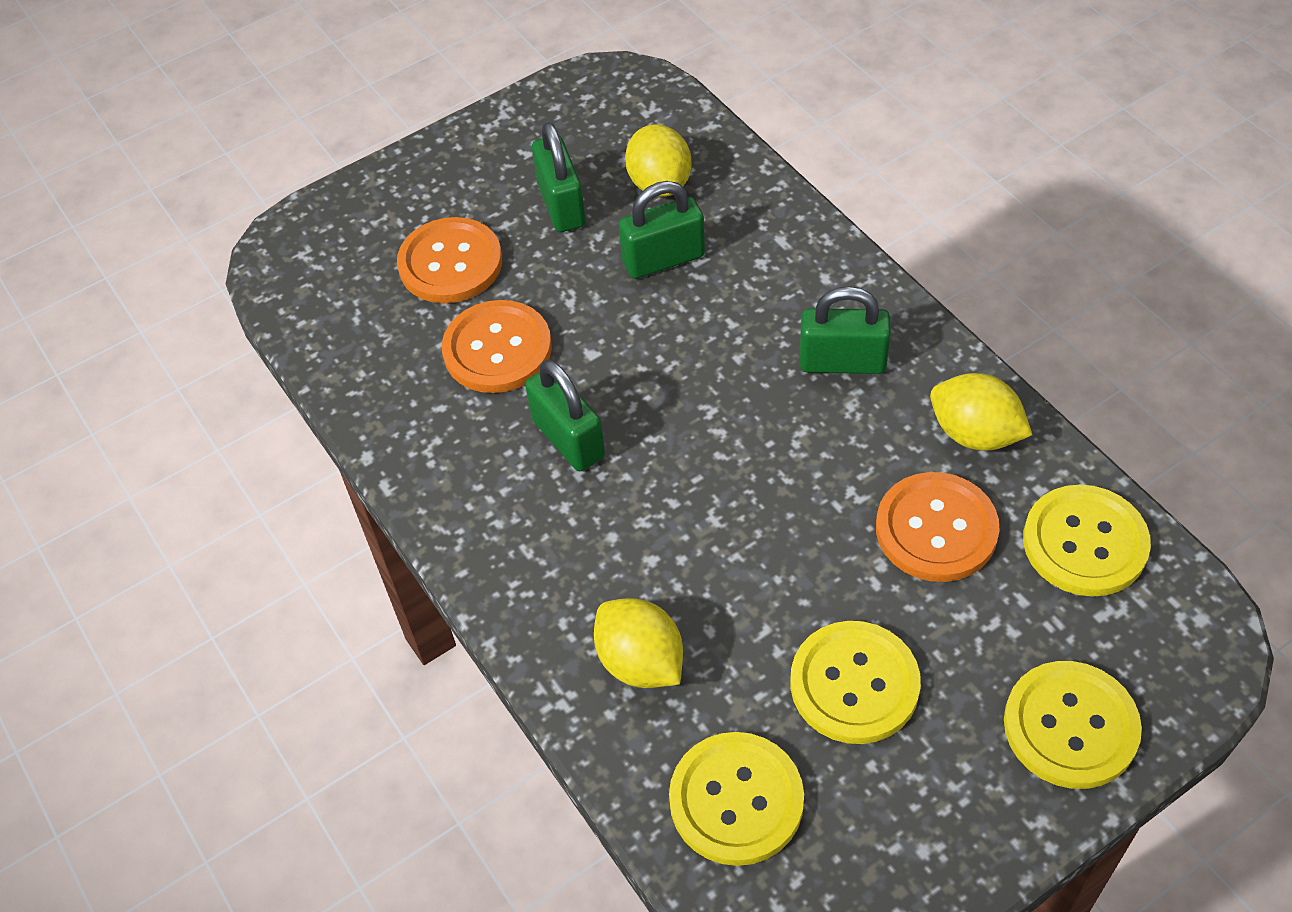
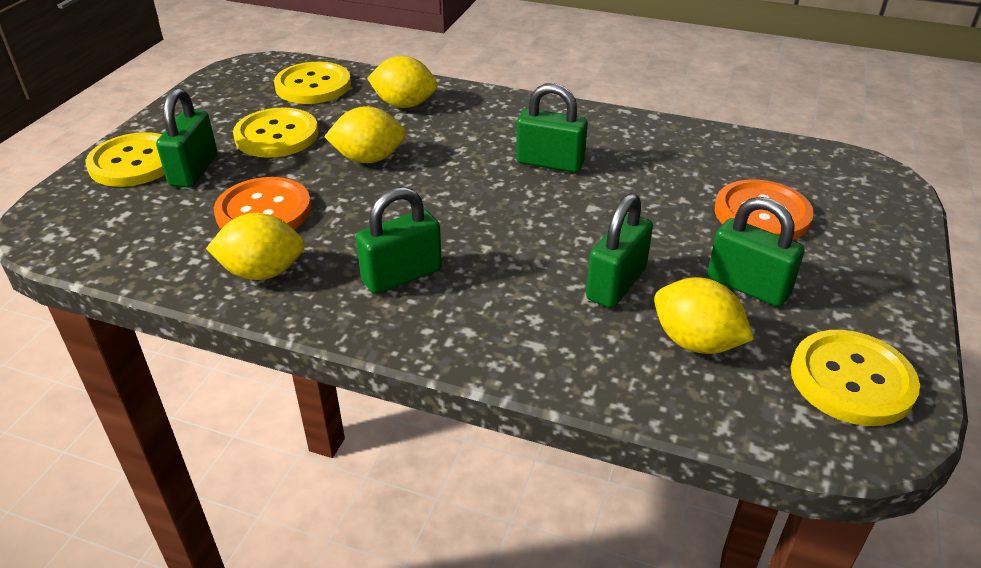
camera: 140 degrees right, 15 degrees down
orange button [442,300,552,393] -> none
yellow button [1023,485,1151,597] -> yellow button moved to [791,330,920,426]
none -> green padlock [156,88,217,188]
none -> yellow lemon [324,106,406,163]

